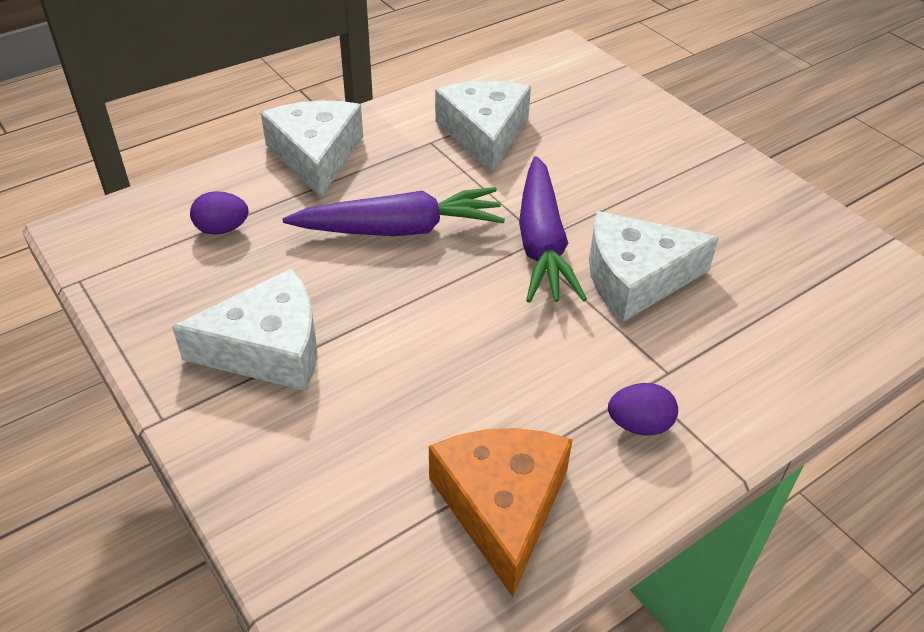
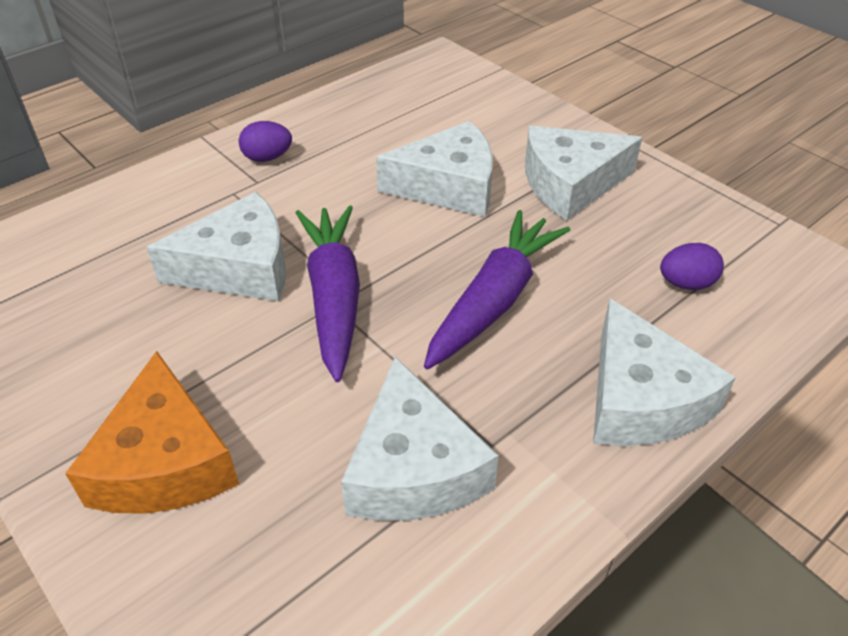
camera: 175 degrees right, 0 degrees up
purple carrot [282,187,505,236] -> purple carrot turned 135 degrees clockwise [424,210,570,369]
orange cheese [429,428,573,597] -> orange cheese moved to [65,351,239,514]
none -> white cheese [376,121,493,217]

